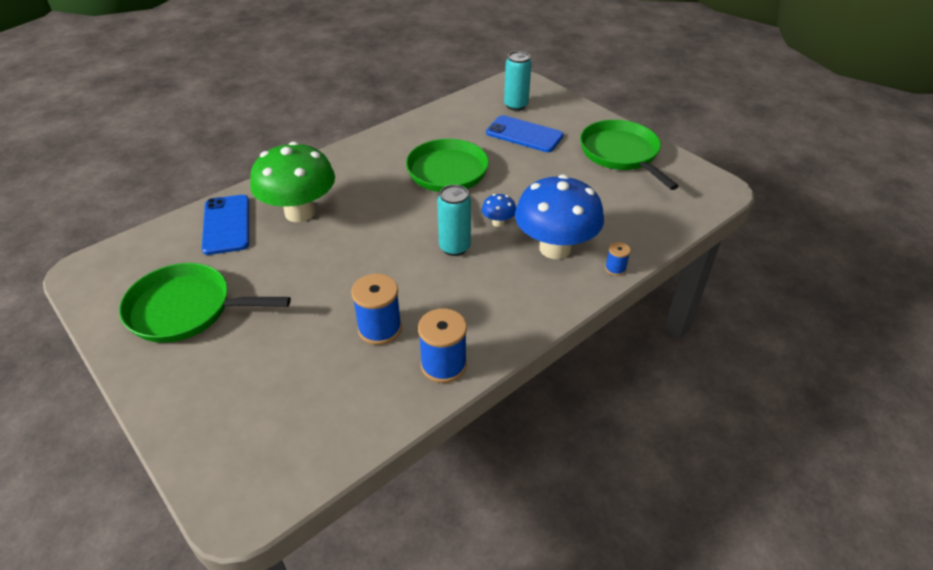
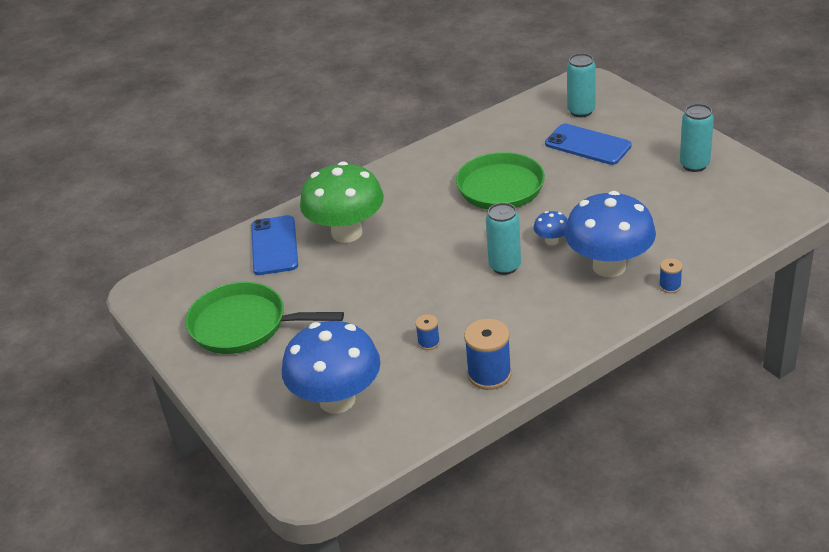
camera: 10 degrees right, 5 degrees down
blue spool [351,274,402,345] -> blue spool [415,314,440,350], size x0.52
green pan [580,120,679,190] -> turquoise can [680,104,714,172]
none -> blue mushroom [282,321,381,414]

